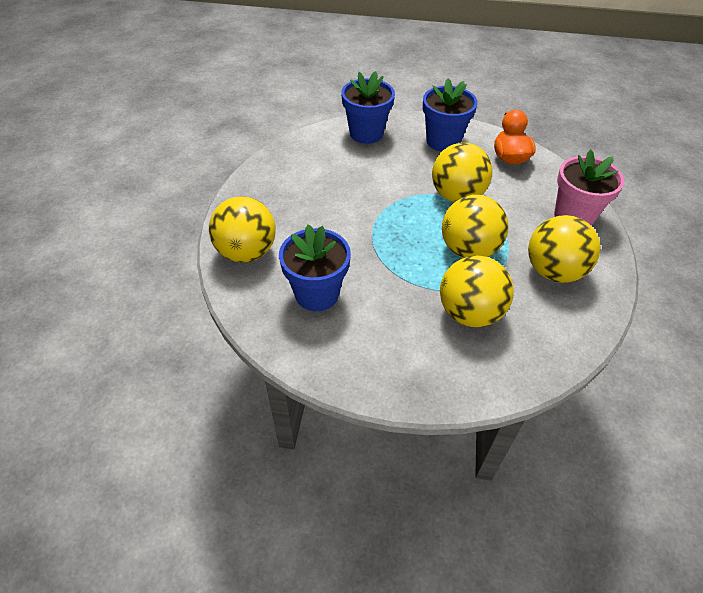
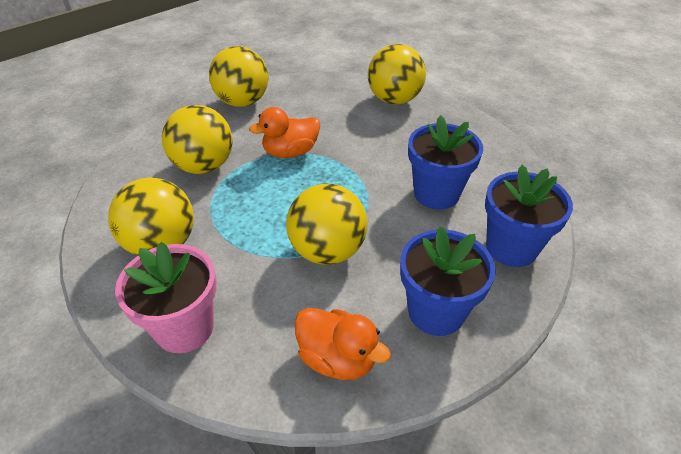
camera: 130 degrees right, 5 degrees down
blue flower pot [279,224,351,311] -> blue flower pot moved to [408,115,483,209]
yellow ball [442,195,509,258] -> yellow ball moved to [209,46,268,107]
none -> orange duck [249,107,320,158]

